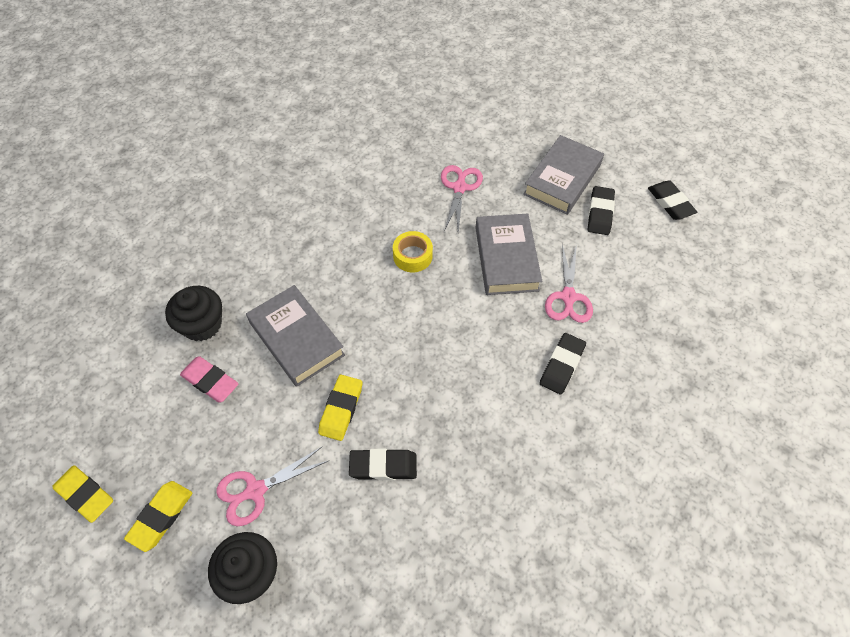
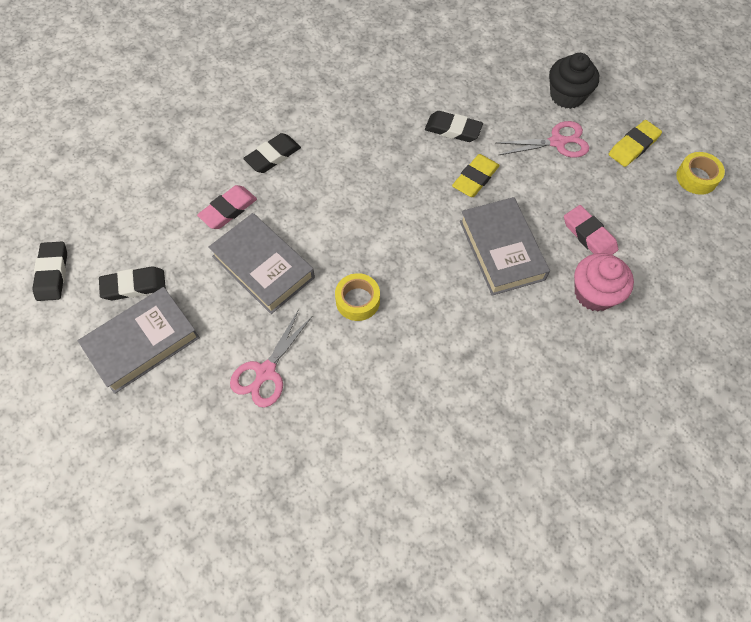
camera: 160 degrees left, 5 degrees up
yellow eraser [52,465,113,523] -> yellow tape [676,152,725,195]
black cupcake [165,286,222,341] -> pink cupcake [574,253,634,311]
grey book [475,214,542,295] -> grey book turned 60 degrees counterclockwise [208,213,315,314]
pink scissors [545,244,593,323] -> pink eraser [197,185,257,229]
black eraser [588,186,615,235] -> black eraser turned 45 degrees clockwise [99,266,166,300]

